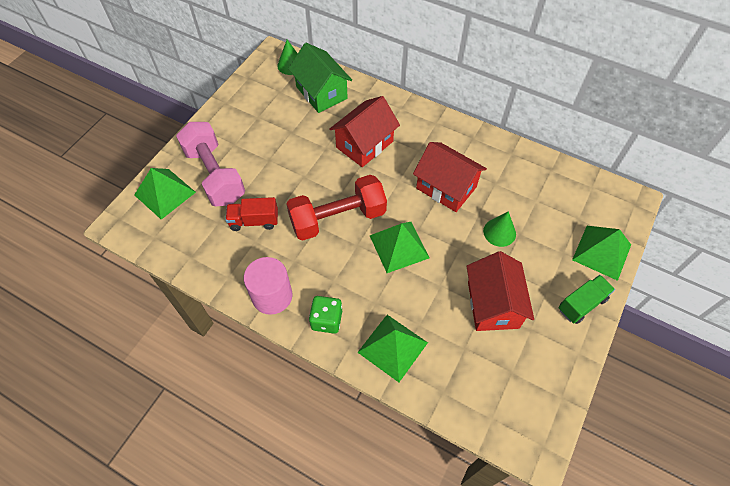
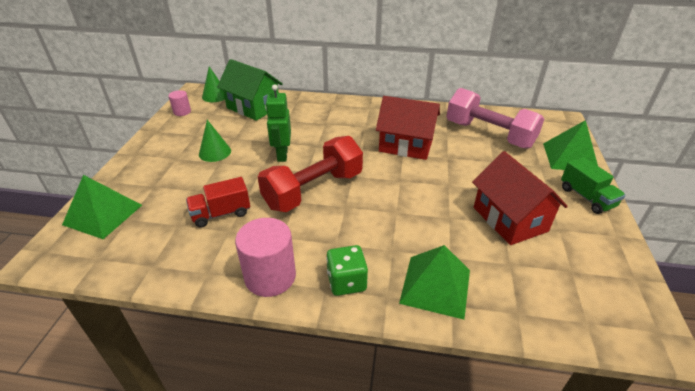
camera: 20 degrees left, 20 degrees down
pink dumbbell [176,122,245,206] -> pink dumbbell moved to [446,88,544,149]
red house [329,96,400,167] -> none
green pyramid [369,222,430,273] -> none
green cone [483,211,516,247] -> green cone moved to [199,120,231,162]
green truck [558,275,615,324] -> green truck turned 120 degrees clockwise [561,157,625,214]
none -> pink cylinder [169,90,191,116]
none -> green robot [265,84,291,162]

